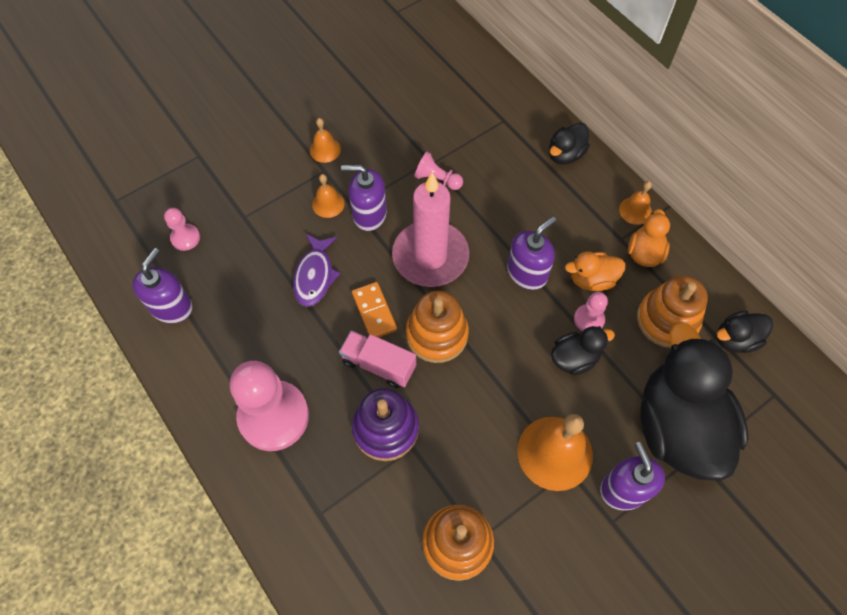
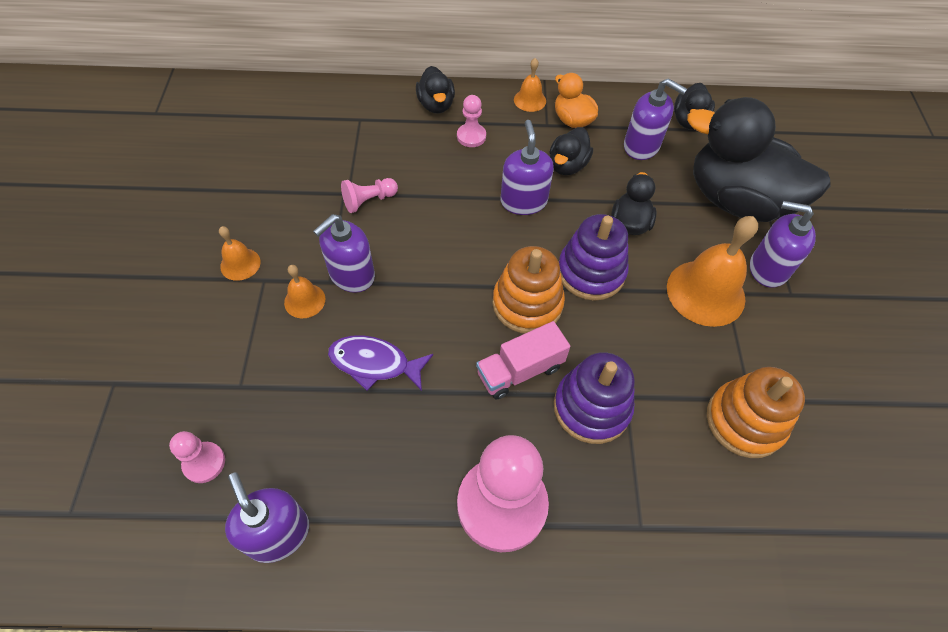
camera: 55 degrees left, 5 degrees down
purple fish [293,234,341,307] -> purple fish turned 150 degrees clockwise [328,335,433,391]
orange domino [352,282,397,338] -> none
pink candle [392,172,469,287] -> none
orange duck [565,252,626,291] -> black duck [550,127,593,175]
pink pawn [574,292,608,332] -> pink pawn moved to [457,95,486,147]
orange stacking toy [637,276,708,348] -> purple soap dispenser [624,78,687,160]
none -> purple stacking toy [559,214,629,301]

